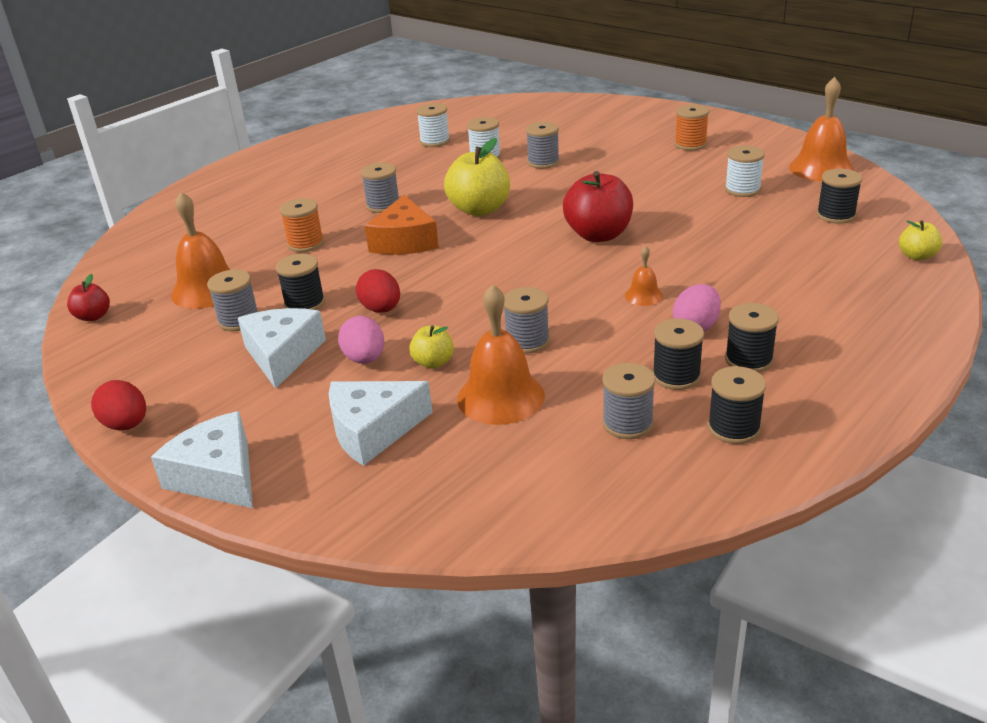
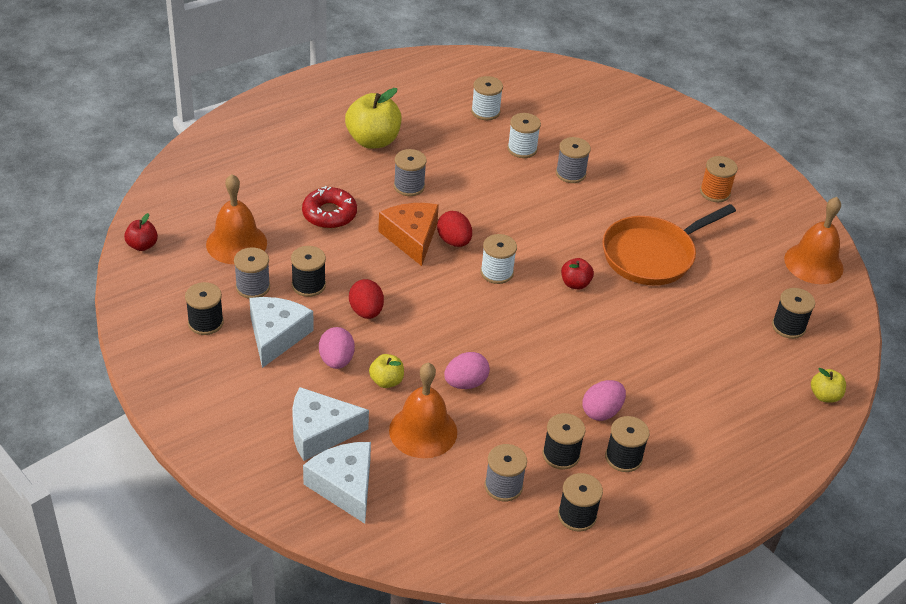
camera: 10 degrees right, 10 degrees up
red egg [91,380,146,430] -> red egg moved to [437,211,472,247]
white cheese [151,411,253,508] -> white cheese moved to [303,442,371,524]
orange spool [280,198,324,252] -> red donut [302,186,357,229]
orange cheese [365,195,439,255] -> orange cheese turned 150 degrees clockwise [378,203,439,266]
yellow apple [444,138,510,216] -> yellow apple moved to [345,88,401,149]
grey spool [504,287,550,354] -> pink egg [444,352,490,389]
red apple [563,171,633,242] -> red apple [561,258,594,289], size x0.52
orange bell [625,246,663,306] -> none
white spool [725,146,765,197] -> white spool moved to [480,234,517,284]
none -> black spool [185,282,224,335]
none -> orange pan [602,204,736,285]

